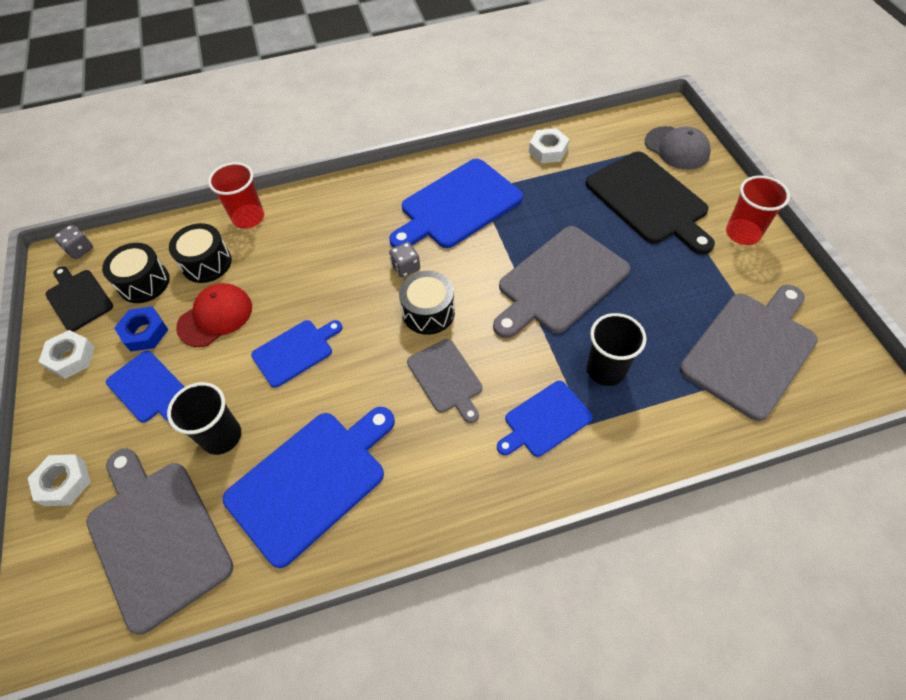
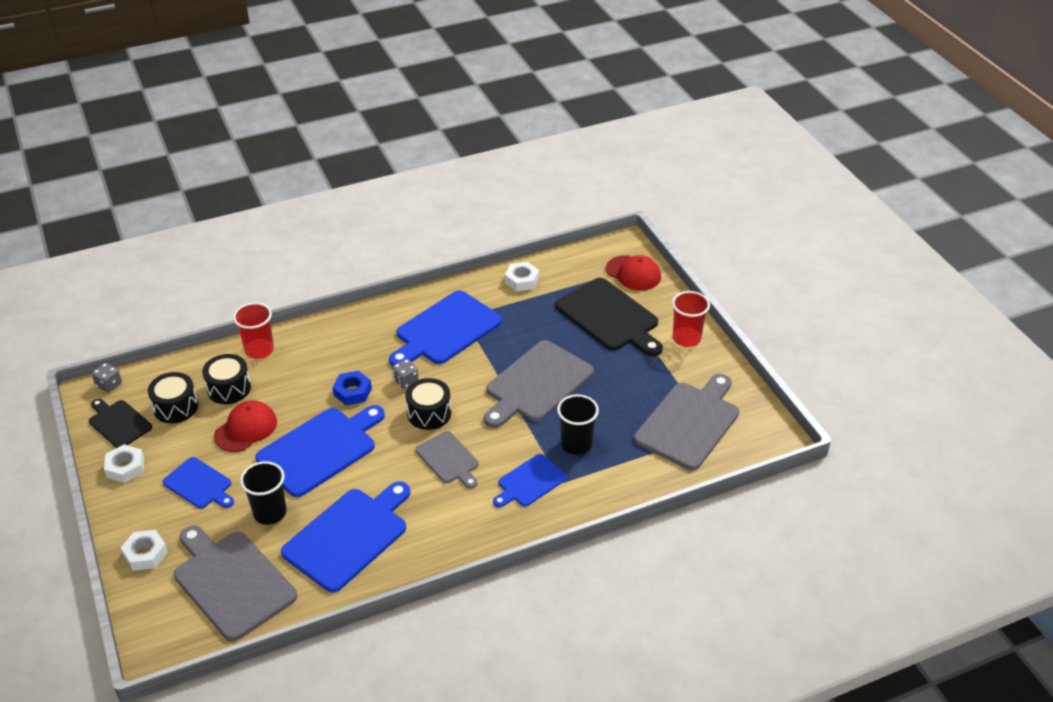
camera: 10 degrees left, 15 degrees down
blue nut [114,307,168,351] -> blue nut moved to [333,371,372,405]
blue cutting board [251,320,342,388] -> blue cutting board [256,405,385,497], size x1.75
grey cap [645,126,711,170] -> red cap [606,255,661,291]

